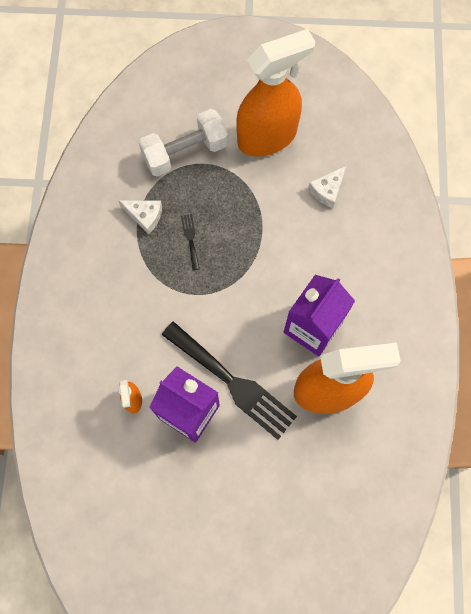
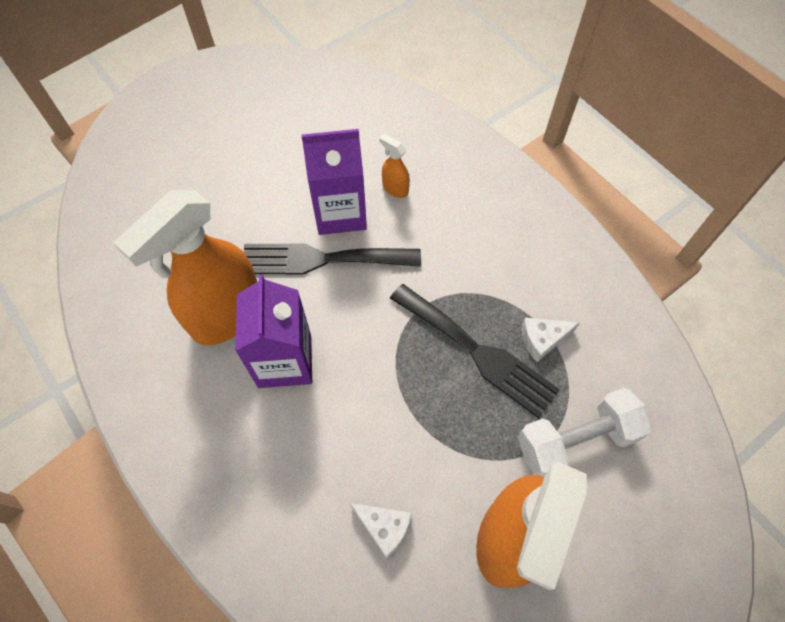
camera: 140 degrees right, 10 degrees down
white dumbbell [139,109,228,177] -> white dumbbell turned 45 degrees clockwise [518,388,652,477]
black fork [181,214,199,270] -> black fork [390,284,560,418], size x2.49
white cheese [308,165,347,208] -> white cheese turned 120 degrees clockwise [350,503,412,559]

